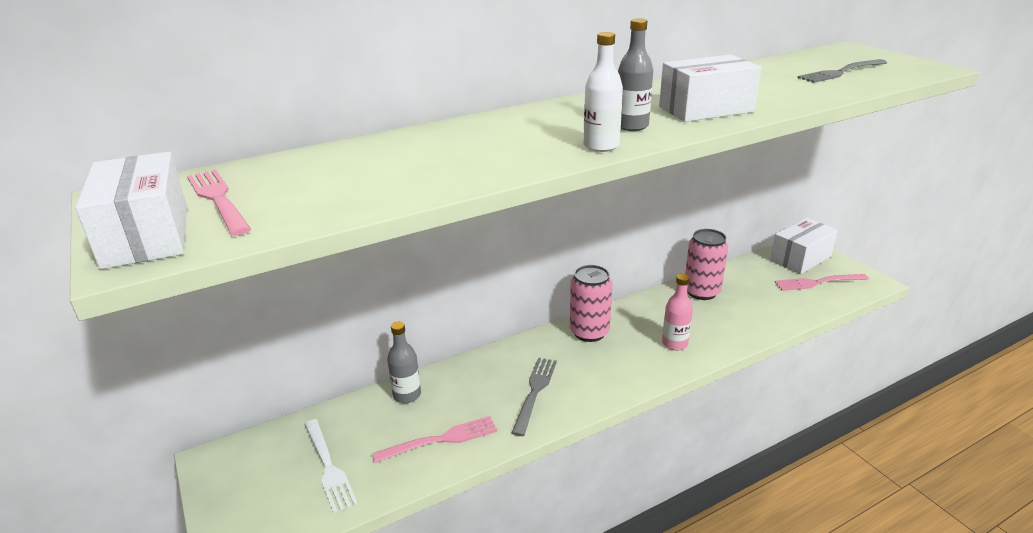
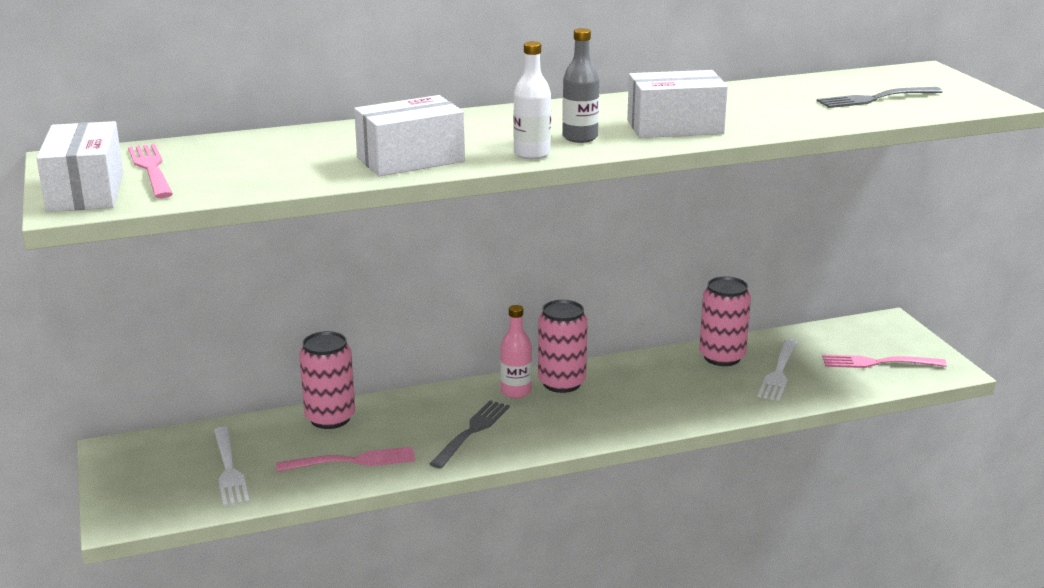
camera: 10 degrees right, 5 degrees down
grey bottle [387,322,421,403] -> pink can [299,331,355,429]
pink bottle [662,274,693,350] -> pink bottle moved to [500,305,532,398]
white box [770,218,838,274] -> white box moved to [354,95,465,177]
none -> white fork [758,339,797,401]

